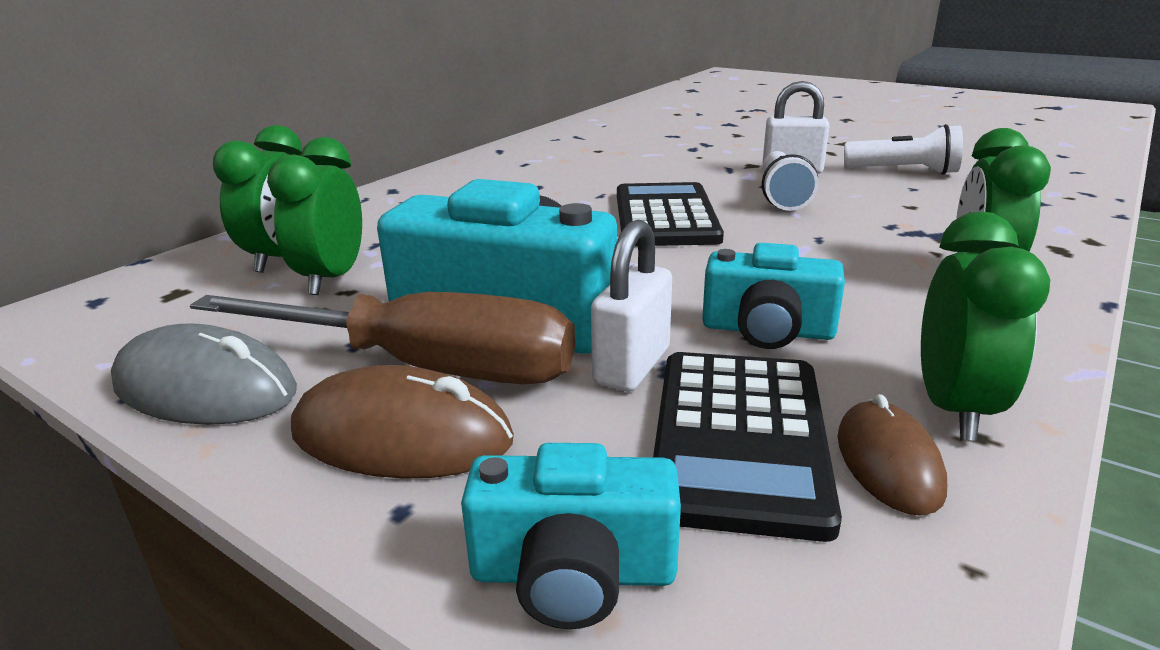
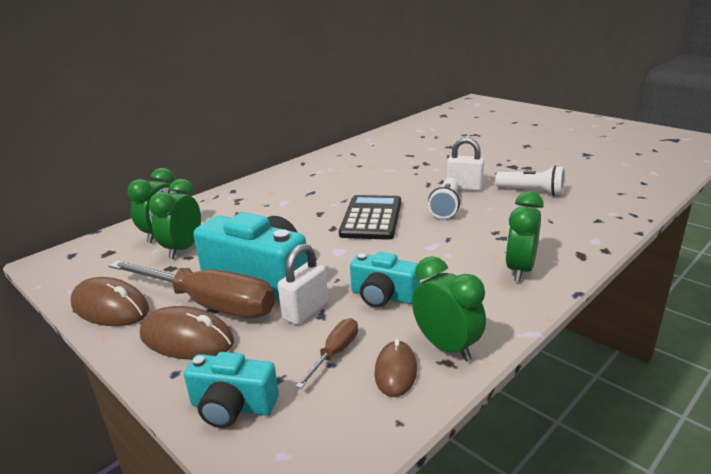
camera: 10 degrees right, 0 degrees up
grey mouse [111,323,297,425] -> brown mouse [71,277,149,326]
black calculator [653,352,842,542] -> brown screwdriver [295,318,358,388]
green clock [921,212,1050,441] -> green clock turned 60 degrees counterclockwise [412,256,486,362]

